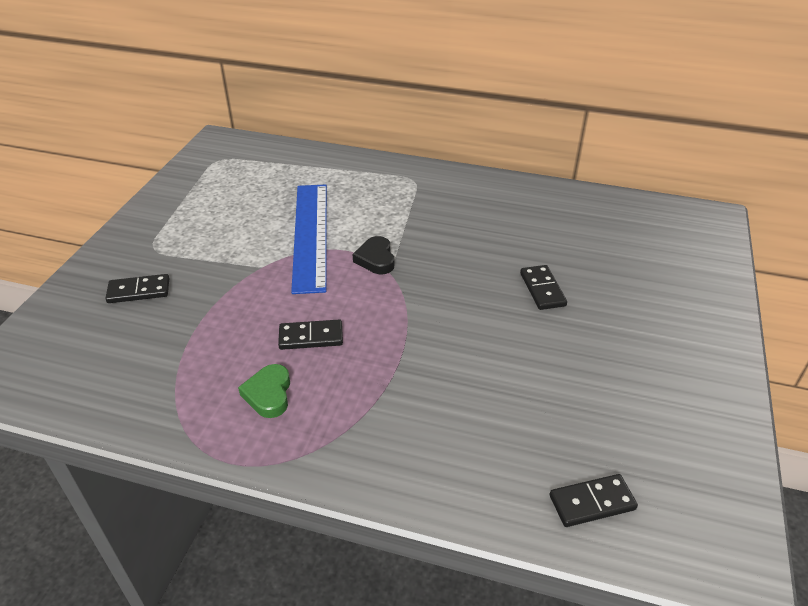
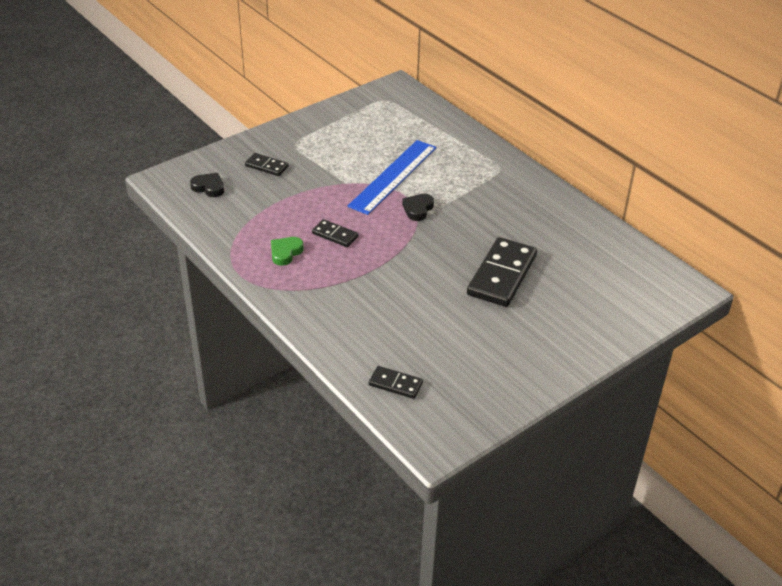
camera: 35 degrees right, 0 degrees up
black domino [520,265,567,310] -> black domino [467,237,537,307], size x1.98
none -> black heart [190,173,224,197]

